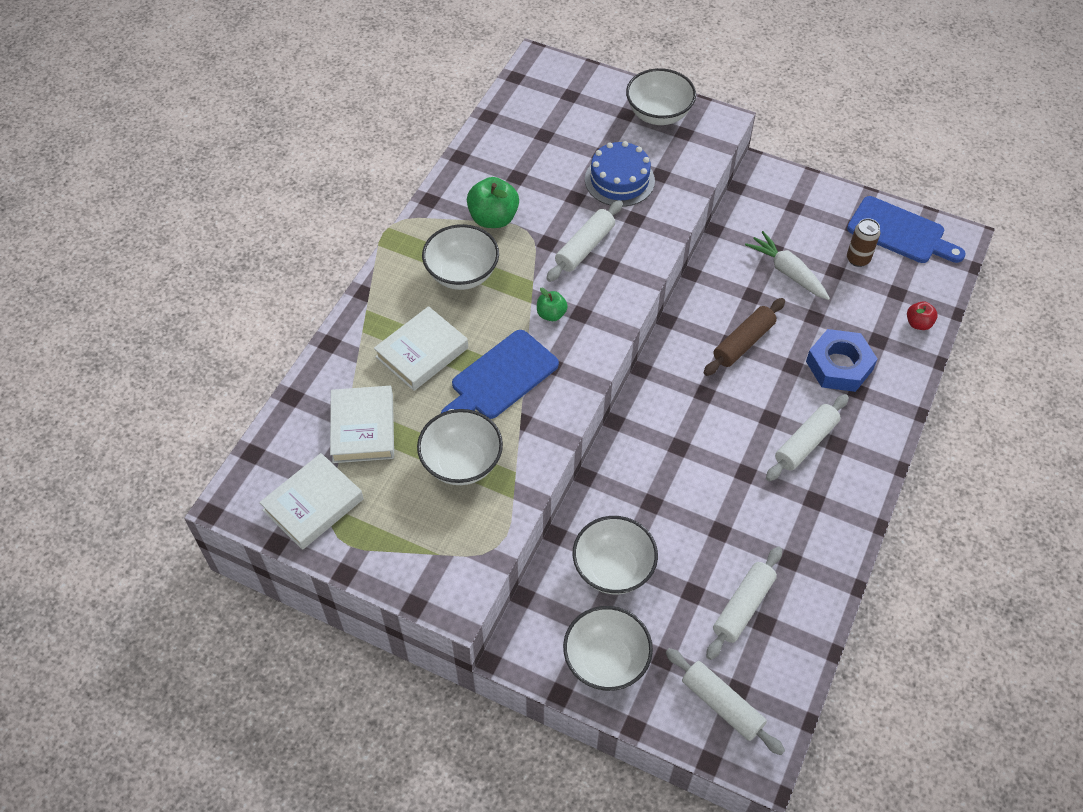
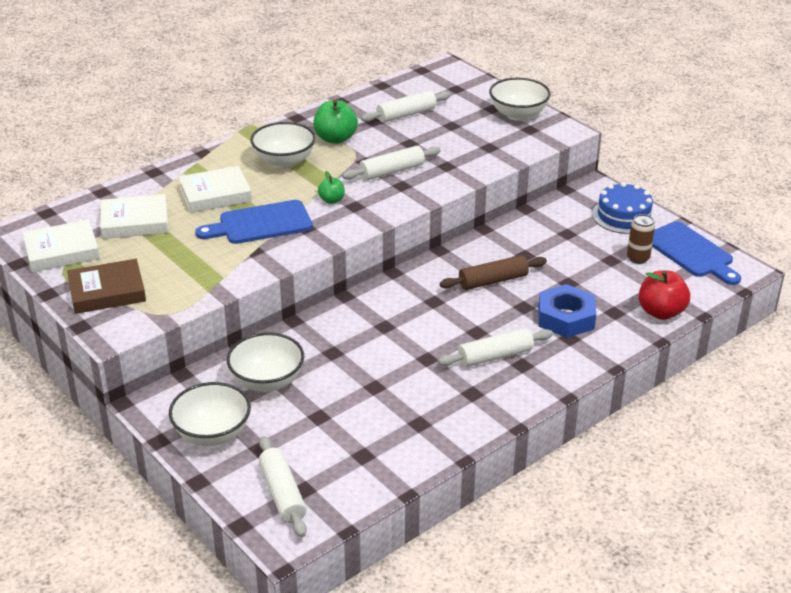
camera: 25 degrees right, 20 degrees down
white book [330,386,394,463] -> white book turned 60 degrees clockwise [100,194,168,239]
white bowl [417,409,503,485] -> none
blue cake [585,141,655,207] -> blue cake moved to [592,182,656,234]
white rolling pin [706,546,782,660] -> white rolling pin moved to [361,90,451,123]
white carrot [745,231,830,300] -> none
red apple [907,302,938,330] -> red apple [639,270,690,320], size x1.77
none -> brown book [67,259,146,314]

